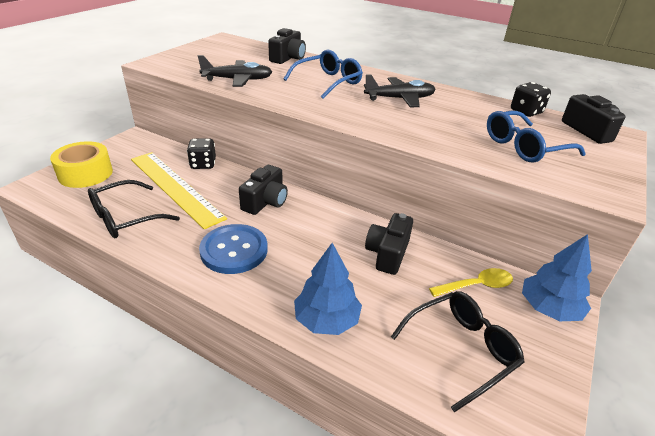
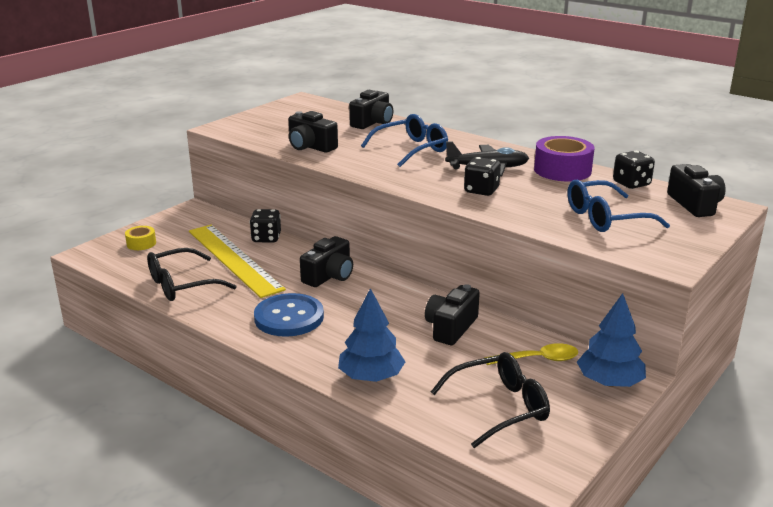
camera: 10 degrees right, 10 degrees down
yellow tape [50,141,113,188] -> yellow tape [125,226,156,250], size x0.53
black plane [198,55,272,87] -> black camera [289,111,338,153]
none -> black dice [464,157,501,196]
none -> purple tape [534,136,595,181]

